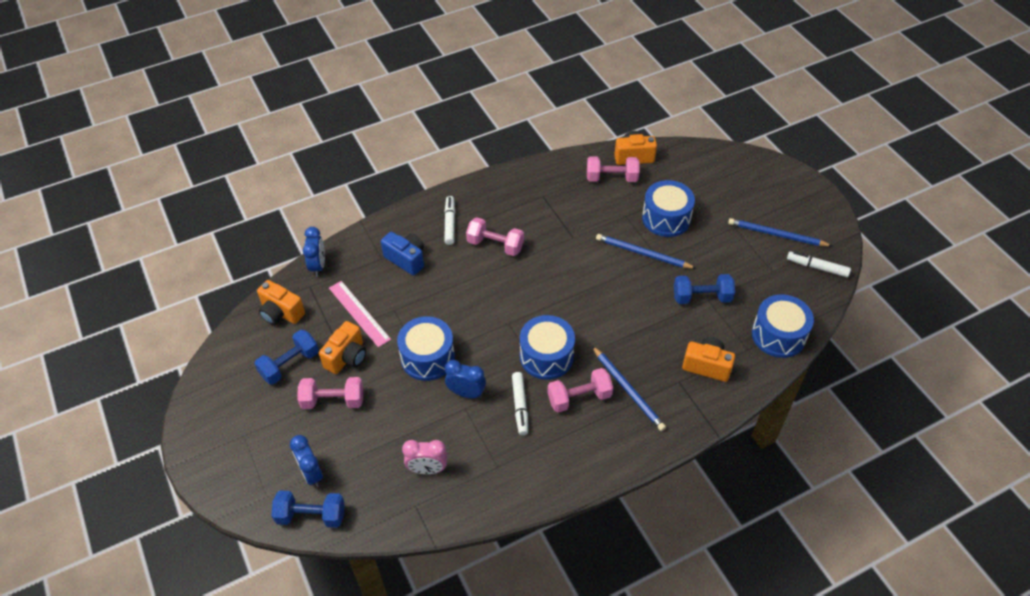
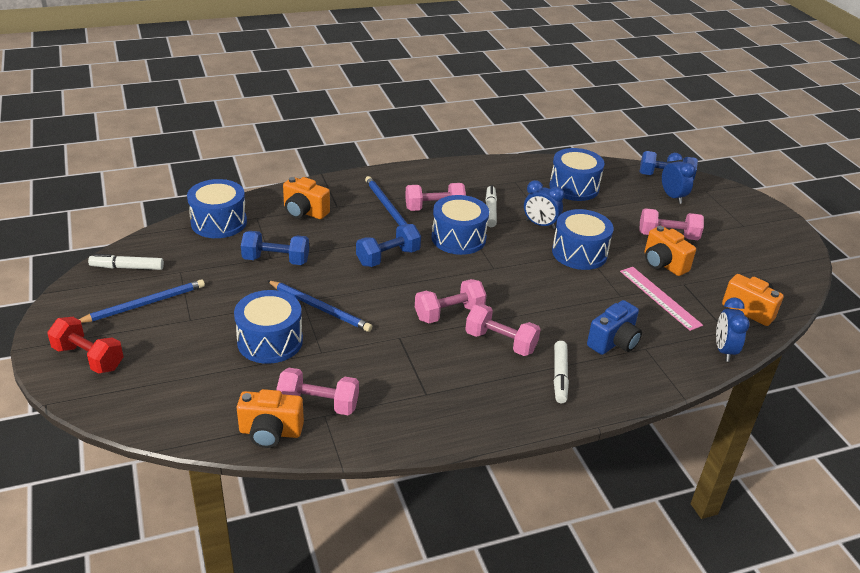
camera: 175 degrees left, 15 degrees down
blue dumbbell [254,330,319,385] -> blue dumbbell moved to [356,224,421,267]
orange camera [319,321,366,374] -> orange camera turned 75 degrees counterclockwise [644,226,696,276]
blue camera [381,232,424,276] -> blue camera turned 90 degrees counterclockwise [587,300,642,355]
pink clock [402,440,447,474] -> blue drum [549,148,605,201]
blue pencil [728,218,832,246] -> blue pencil turned 60 degrees counterclockwise [79,279,205,323]
white marker [787,251,851,277] -> white marker turned 150 degrees clockwise [88,254,164,270]
none -> red dumbbell [47,317,124,374]
none -> pink dumbbell [415,279,486,323]

